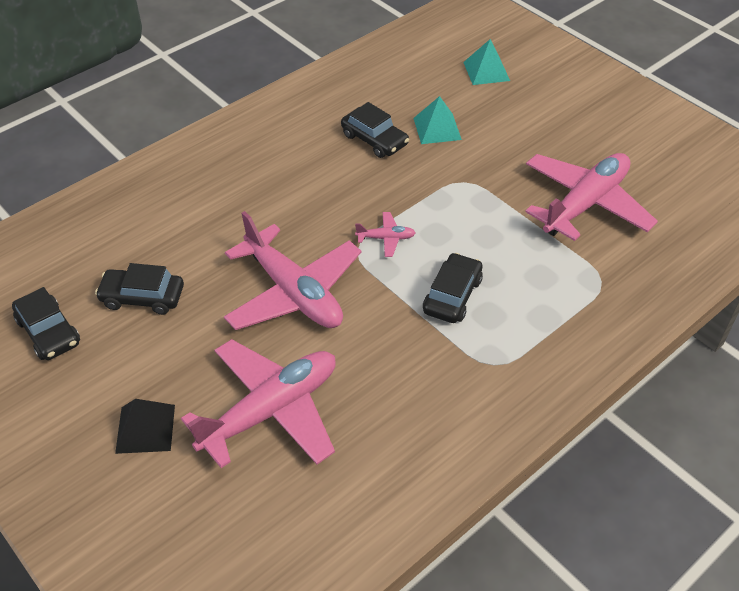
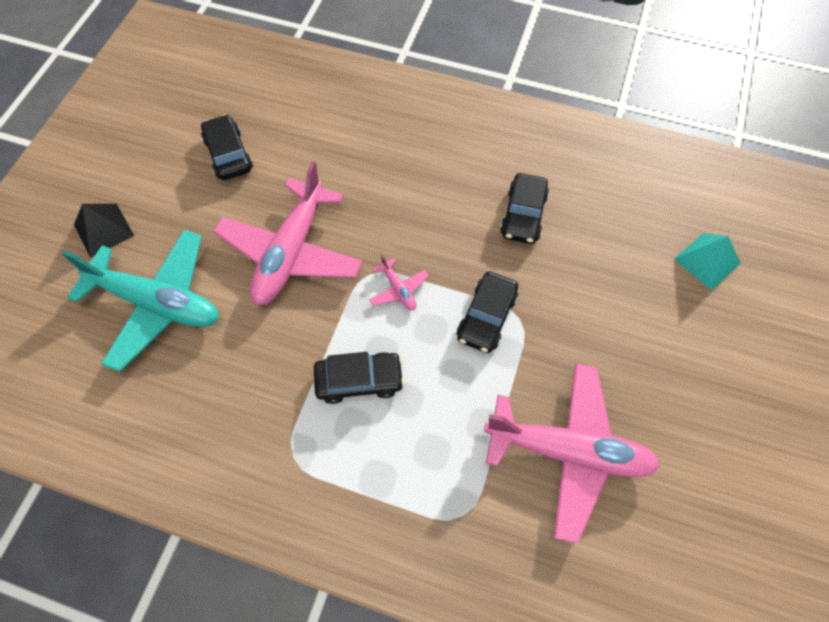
camera: 60 degrees right, 15 degrees up
black car [12,287,80,360] -> black car moved to [457,271,518,353]
pink plane [181,339,336,468] -> turquoise plane [62,230,219,372]
turquoise pyramid [413,96,462,144] -> none

